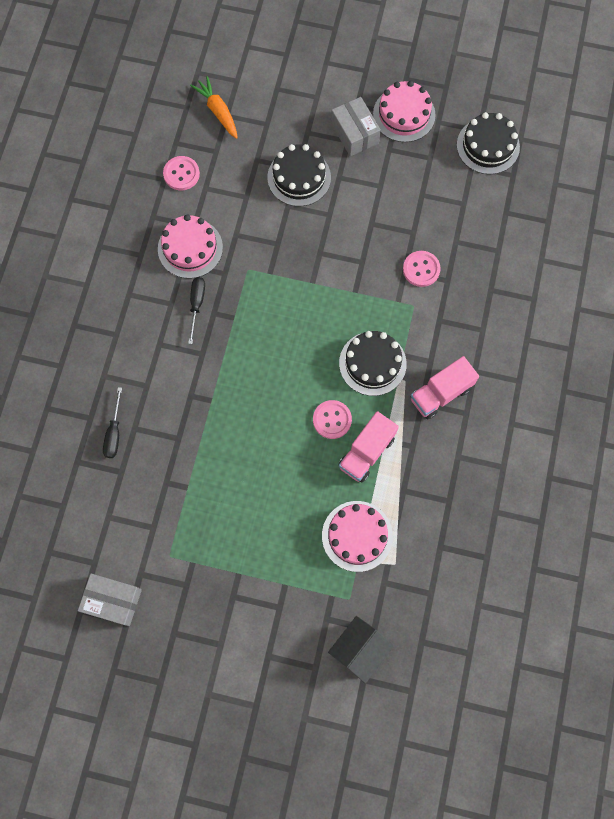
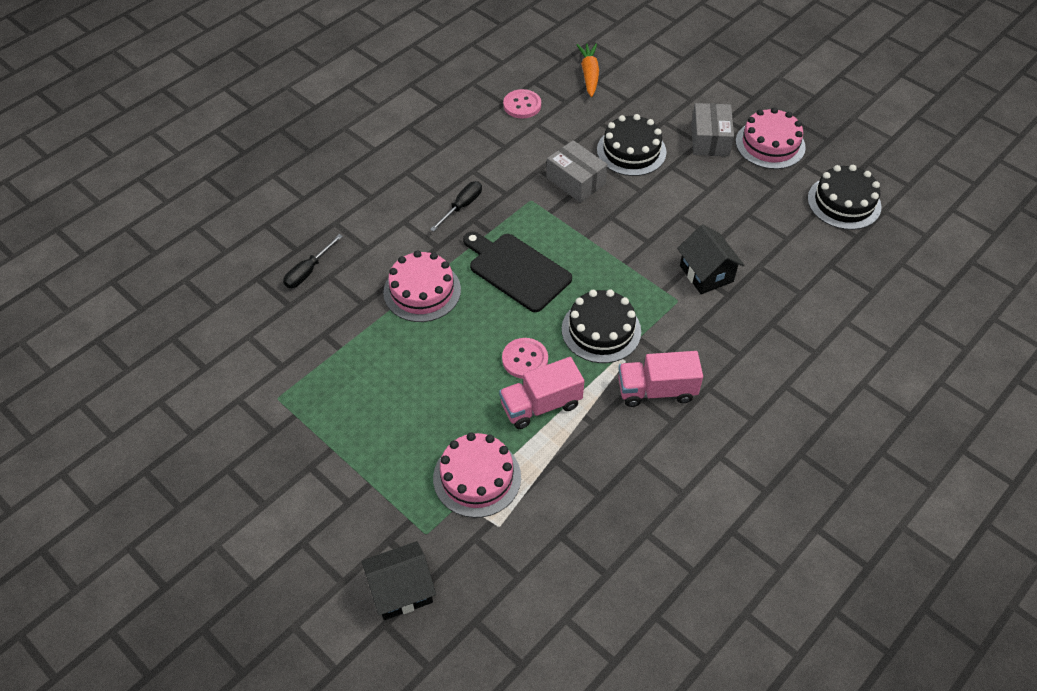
camera: 30 degrees right, 20 degrees down
grey box [78,574,142,626] -> grey box moved to [546,140,608,203]
pink cake [158,215,223,279] -> pink cake moved to [383,250,461,322]
pink button [403,251,441,287] -> black house [677,224,744,294]
none -> black cutting board [463,232,572,312]

